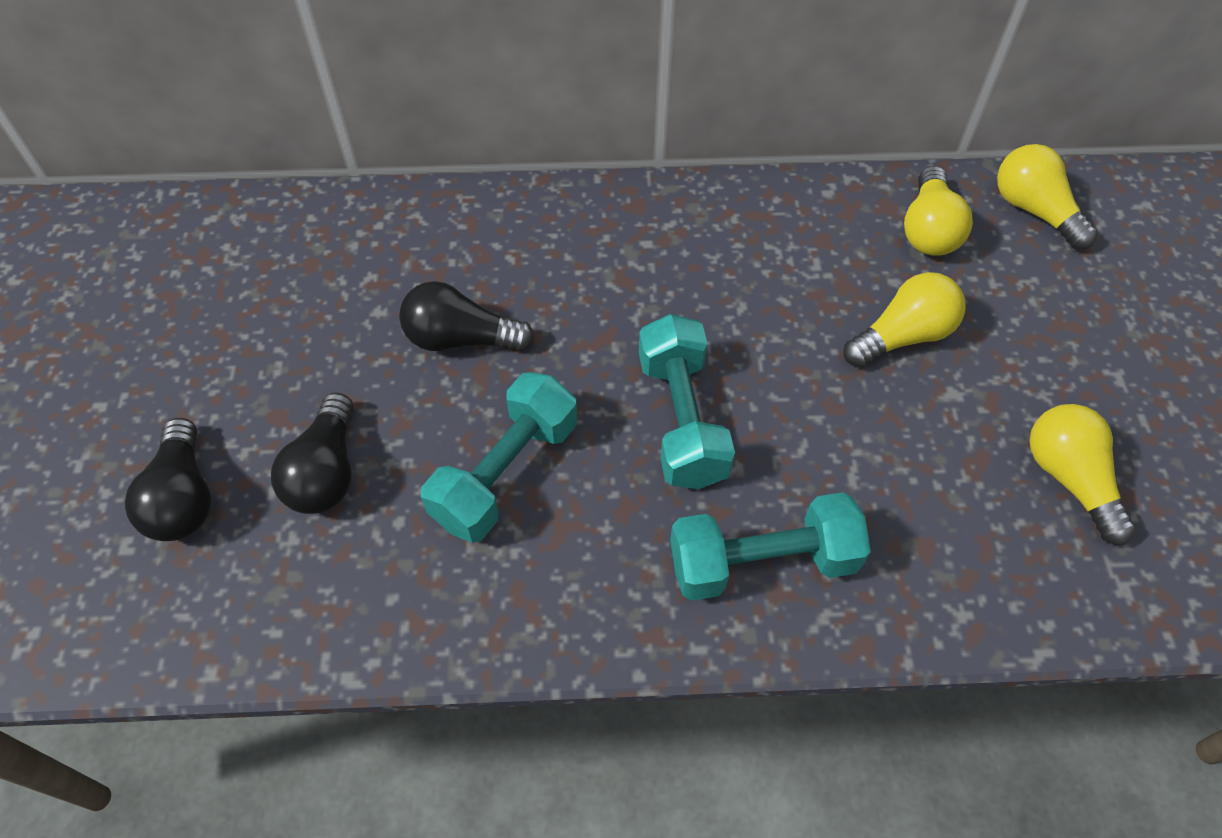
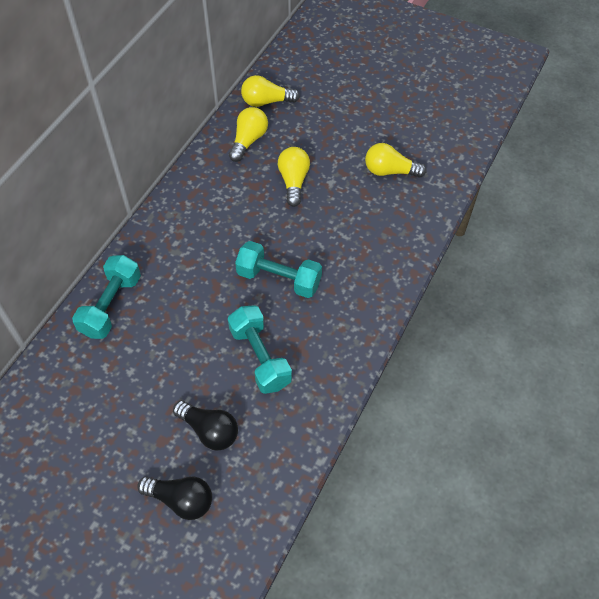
camera: 60 degrees left, 0 degrees up
black light bulb [399,281,535,351] -> none
turquoise dumbbell [670,492,871,601] -> turquoise dumbbell moved to [72,255,141,339]
yellow light bulb [904,166,973,256] -> yellow light bulb turned 105 degrees counterclockwise [229,107,268,162]

